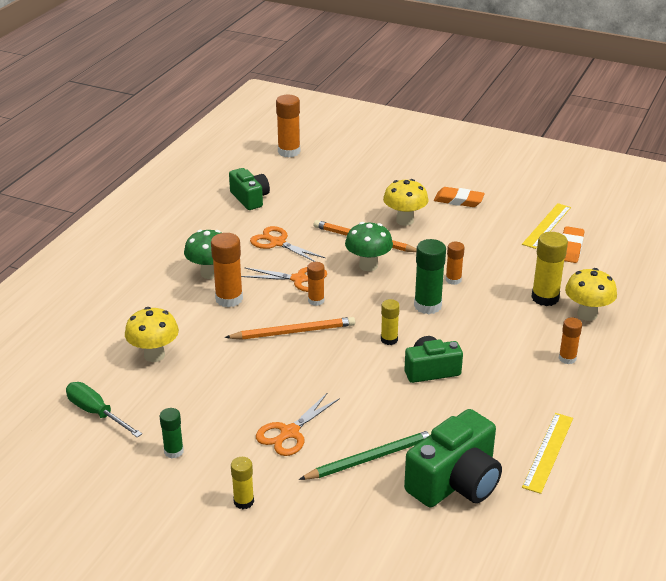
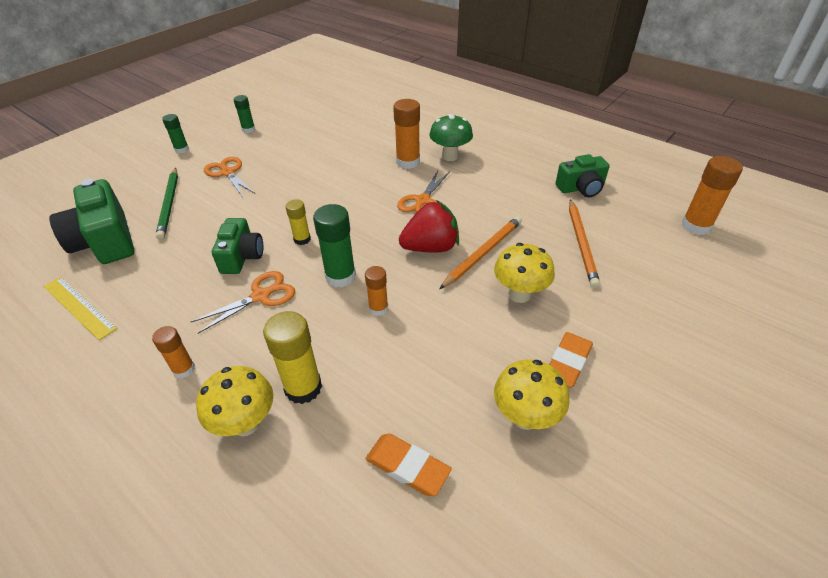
camera: 105 degrees right, 10 degrees up
green screwdriver [66,382,142,437] -> none
yellow mushroom [125,307,179,362] -> yellow mushroom moved to [494,359,569,430]
orange pencil [225,317,355,340] -> orange pencil moved to [569,199,600,288]
yellow glue stick [231,457,254,509] -> green glue stick [162,114,189,153]
orange scissors [250,226,326,262] -> orange scissors moved to [191,271,295,334]
orange glue stick [307,262,325,306] -> none
green mushroom [345,222,393,271] -> red strawberry [399,200,459,252]
yellow ruler [522,203,571,249] -> none

